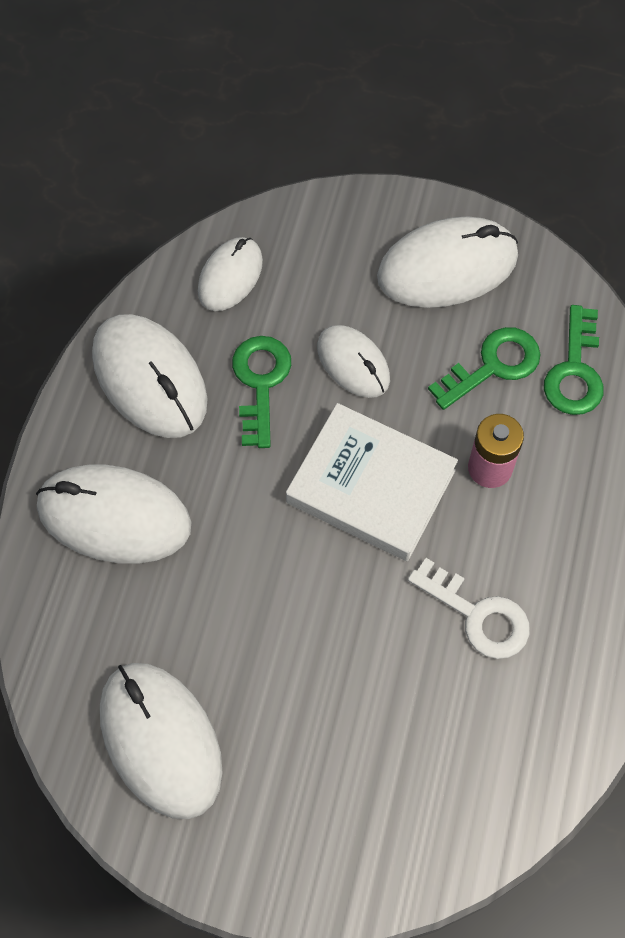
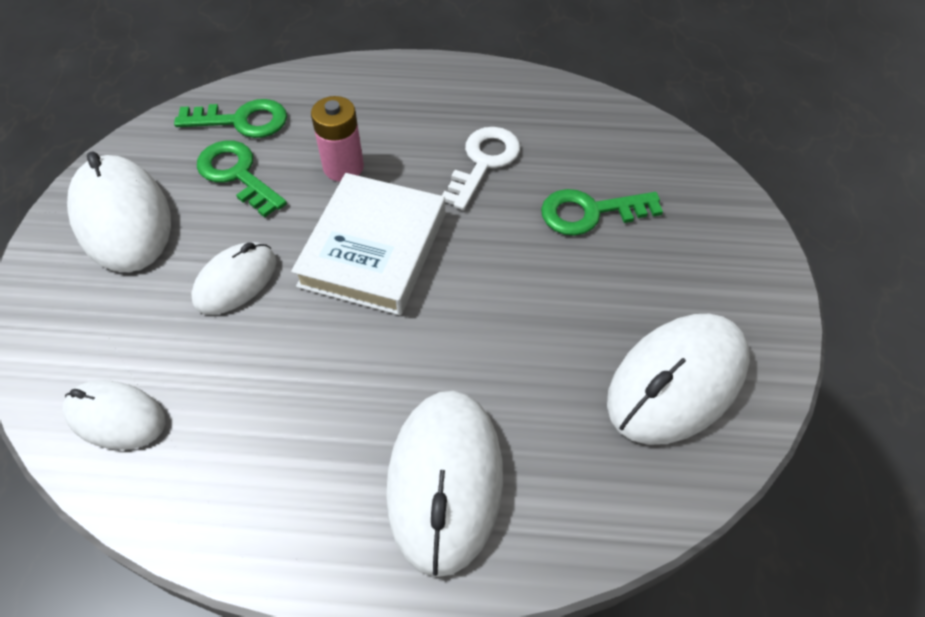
camera: 100 degrees left, 10 degrees down
white mouse [92,314,208,438] -> none
green key [232,336,291,448] -> green key moved to [541,189,663,236]

